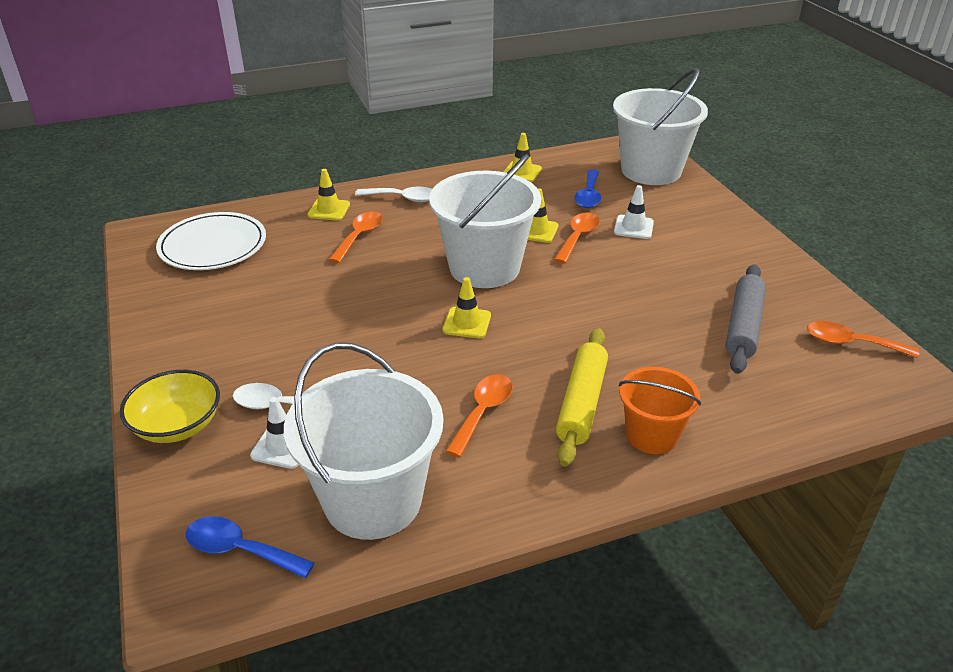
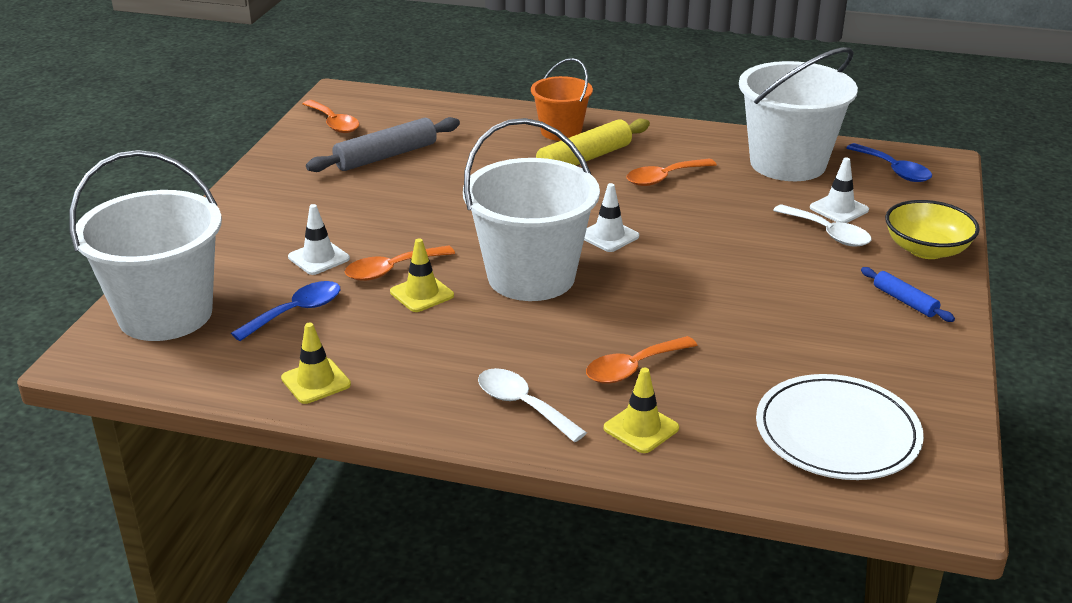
camera: 145 degrees left, 5 degrees down
yellow traffic cone [443,277,491,338] -> white traffic cone [584,183,639,252]
none -> blue rolling pin [861,267,955,322]

